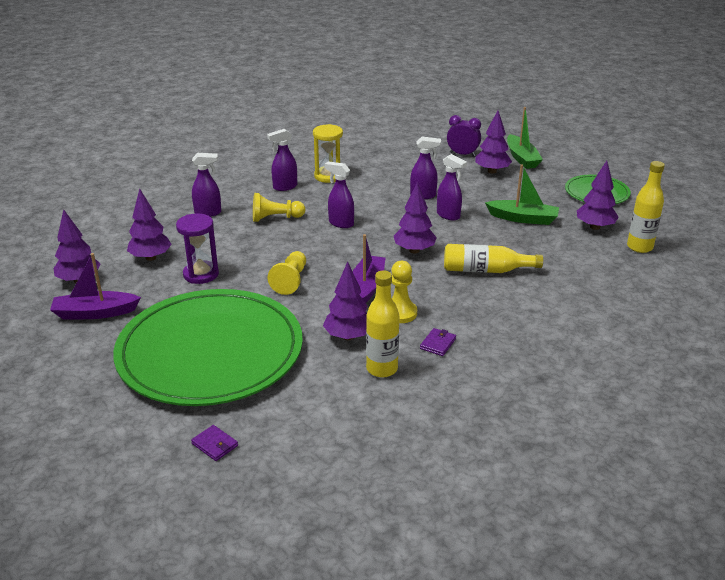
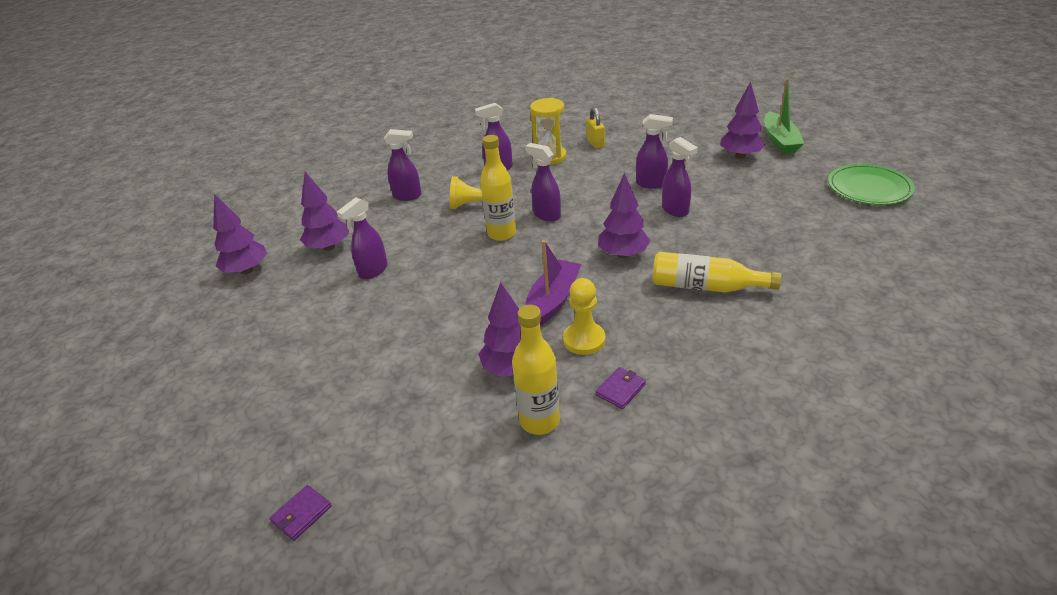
camera: 15 degrees right, 5 degrees up
purple boat [50,253,141,319] -> none
green plate [113,289,303,406] -> none
purple hourglass [176,214,219,284] -> purple spray bottle [337,197,388,279]
purple wallet [191,425,238,461] -> purple wallet turned 75 degrees clockwise [270,485,332,541]
yellow pawn [268,251,306,295] -> none
purple clock [447,115,481,156] -> none
green boat [485,164,559,225] -> none
purple tree [577,161,619,230] -> none
yellow bottle [627,161,665,253] -> yellow bottle moved to [480,135,516,241]
none -> yellow padlock [586,107,605,149]

